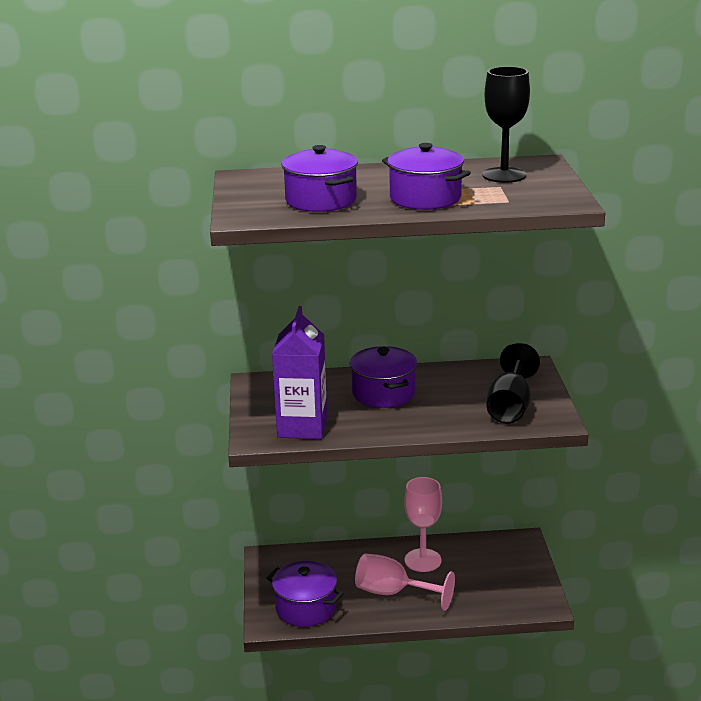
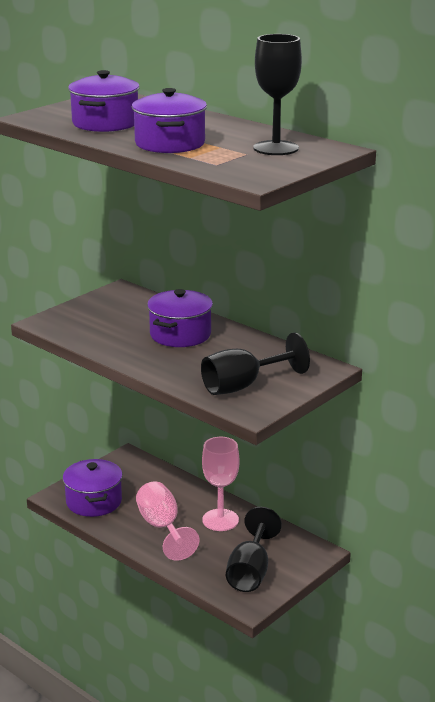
camera: 45 degrees right, 0 degrees up
purple carton [272,306,327,439] -> none
none -> black goblet [226,507,282,592]

